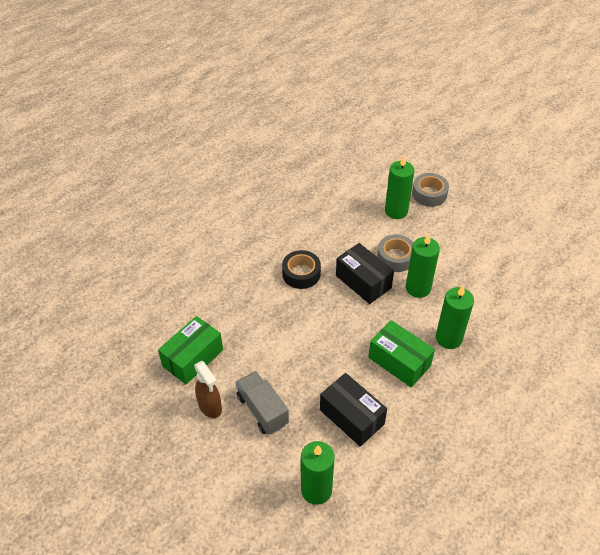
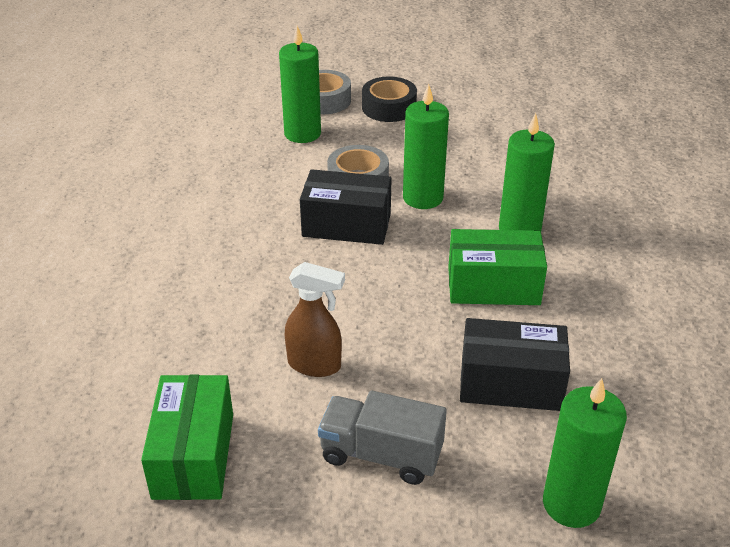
camera: 40 degrees left, 10 degrees down
brown spray bottle [194,361,222,418] -> brown spray bottle moved to [285,262,345,377]
black tape [282,250,321,289] -> black tape moved to [362,77,417,122]

